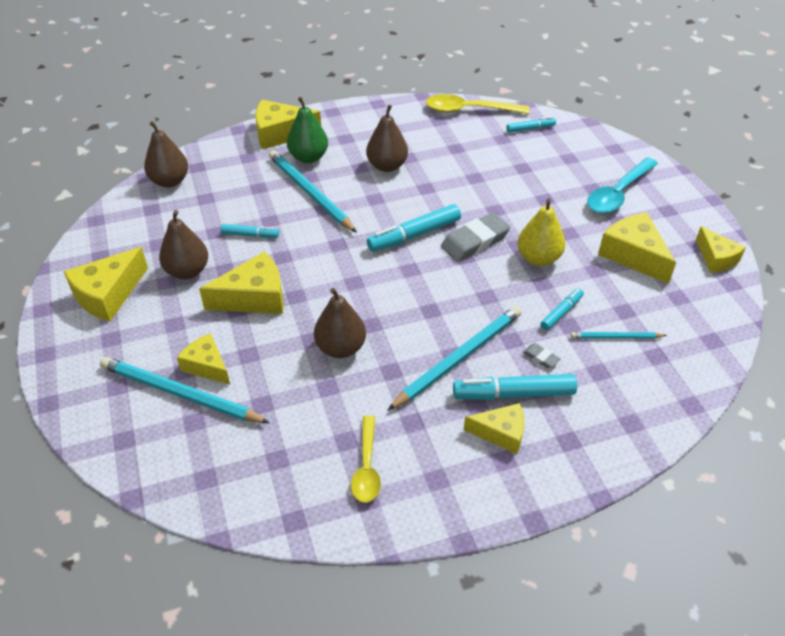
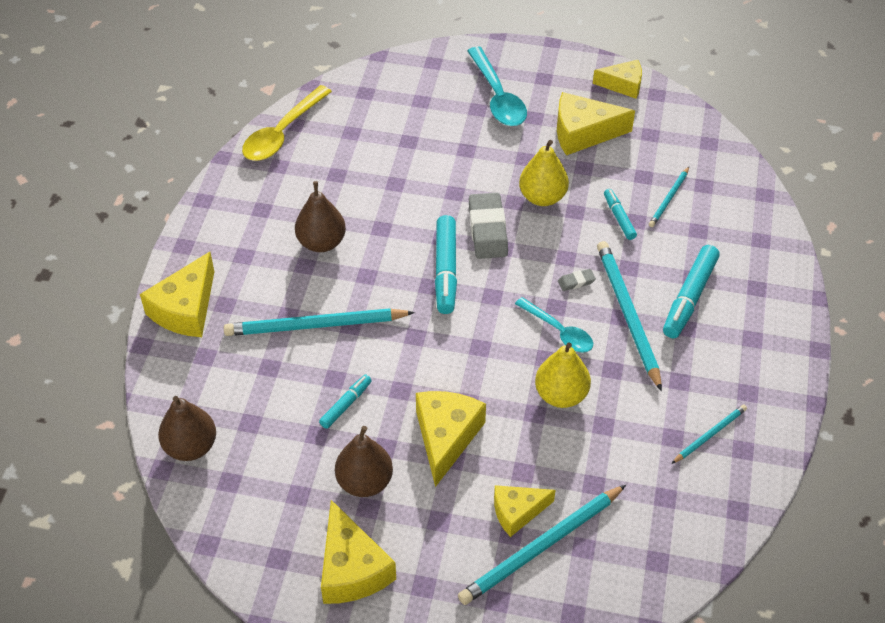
camera: 60 degrees left, 5 degrees up
green pear [287,97,328,163] -> none
brown pear [314,288,366,358] -> yellow pear [535,342,591,408]
yellow spoon [351,416,381,503] -> turquoise pencil [671,404,747,464]
yellow cheese [464,403,524,454] -> none
turquoise marker [507,117,556,133] -> none
grey eraser [523,343,560,368] -> grey eraser moved to [558,269,596,291]
none -> turquoise spoon [515,297,593,353]

